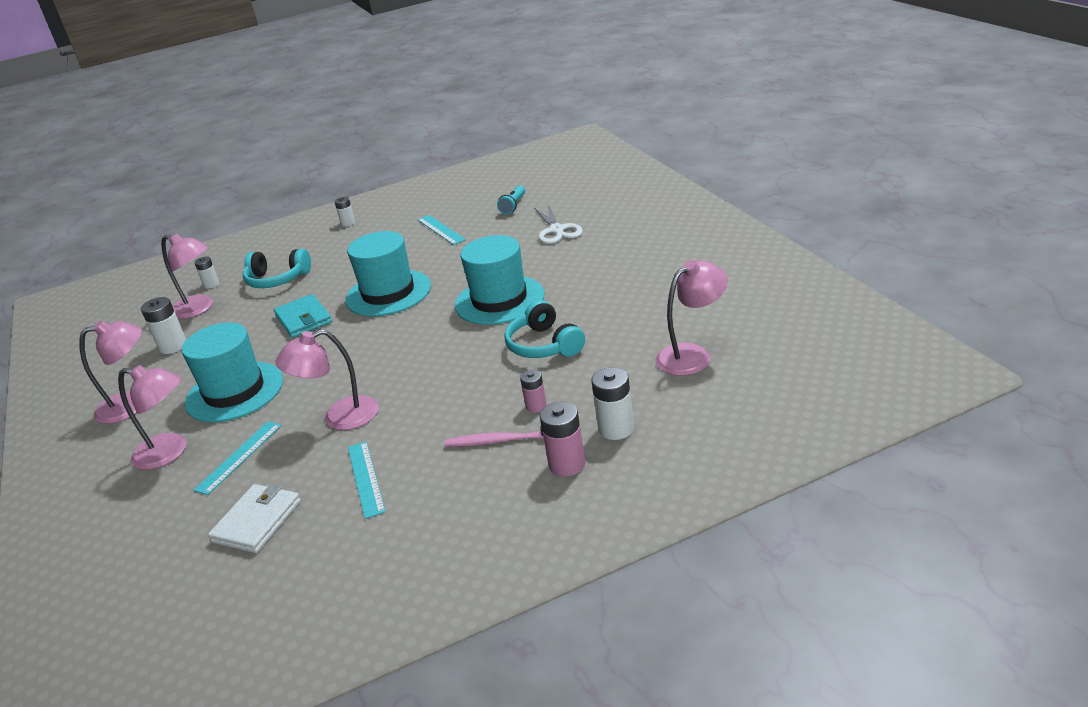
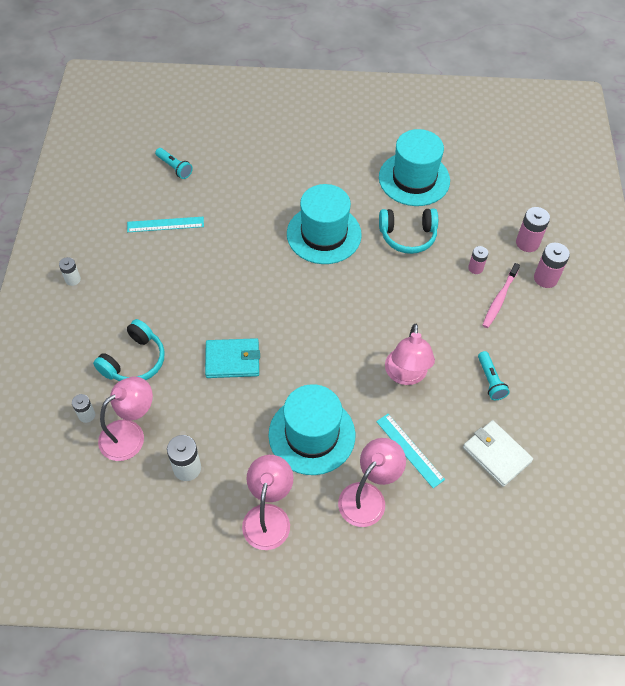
camera: 70 degrees left, 25 degrees up
turquoise hat [345,231,431,316] -> turquoise hat moved to [379,129,450,206]
turquoise ruler [348,441,386,519] -> turquoise flashlight [478,351,510,400]
white scissors [534,204,583,244] -> none
white battery [591,367,634,440] -> pink battery [516,207,550,252]
pink lamp [655,260,728,376] -> none

